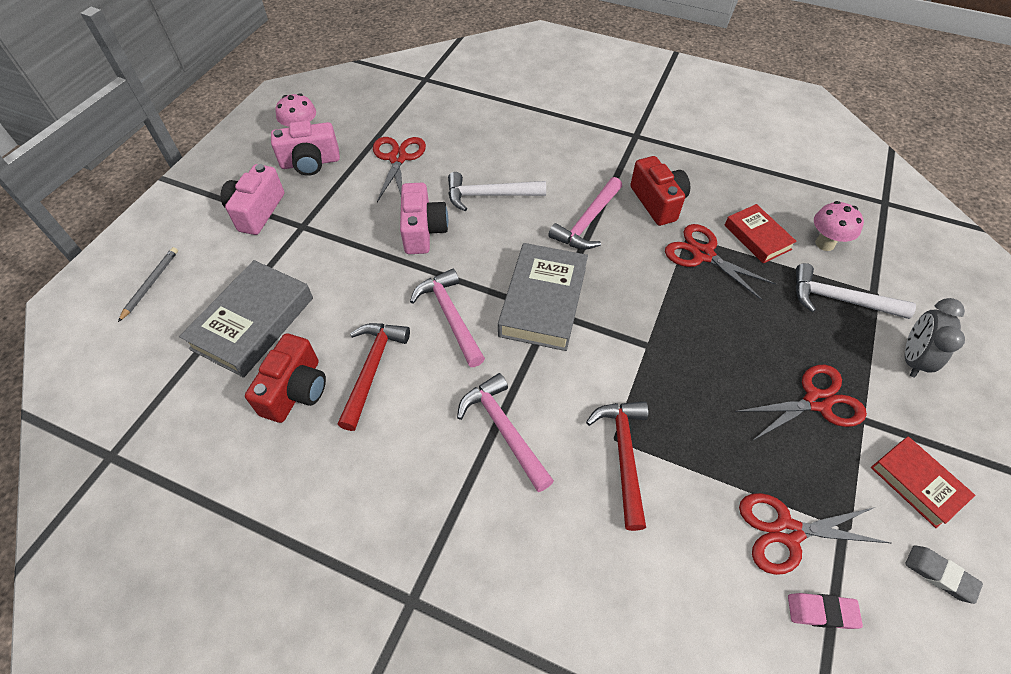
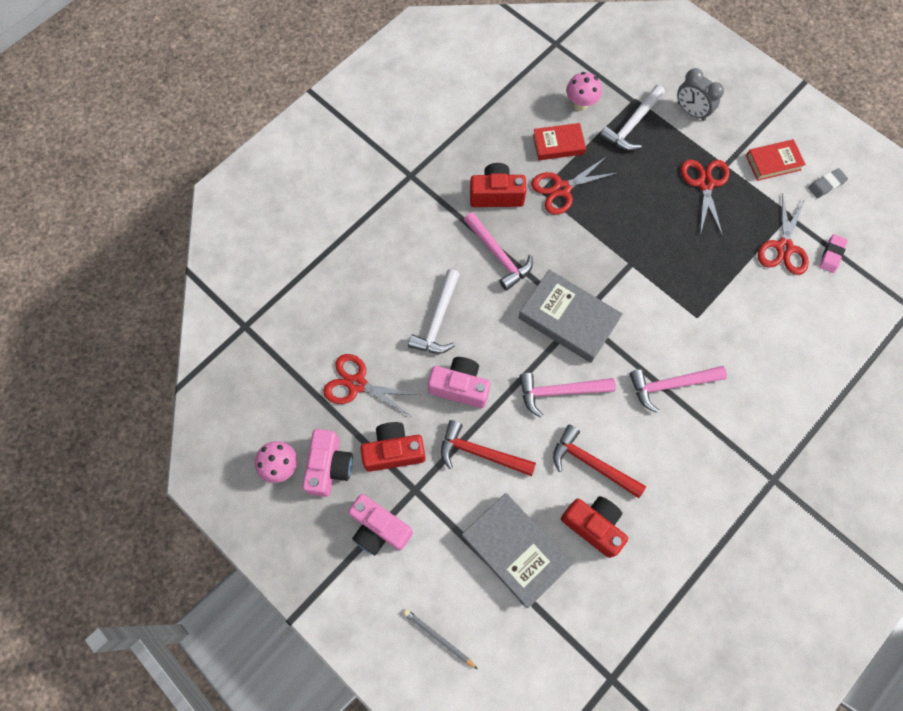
camera: 70 degrees left, 15 degrees up
red hammer [586,401,648,531] -> red hammer moved to [441,420,536,476]
none -> red camera [360,422,426,472]

